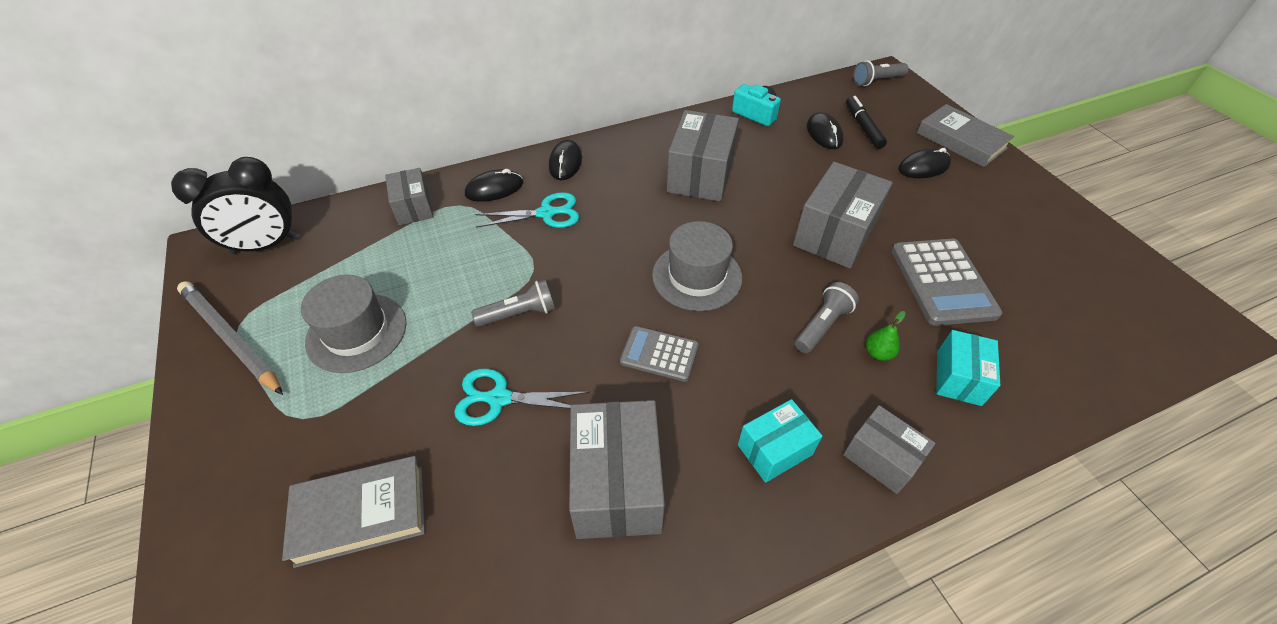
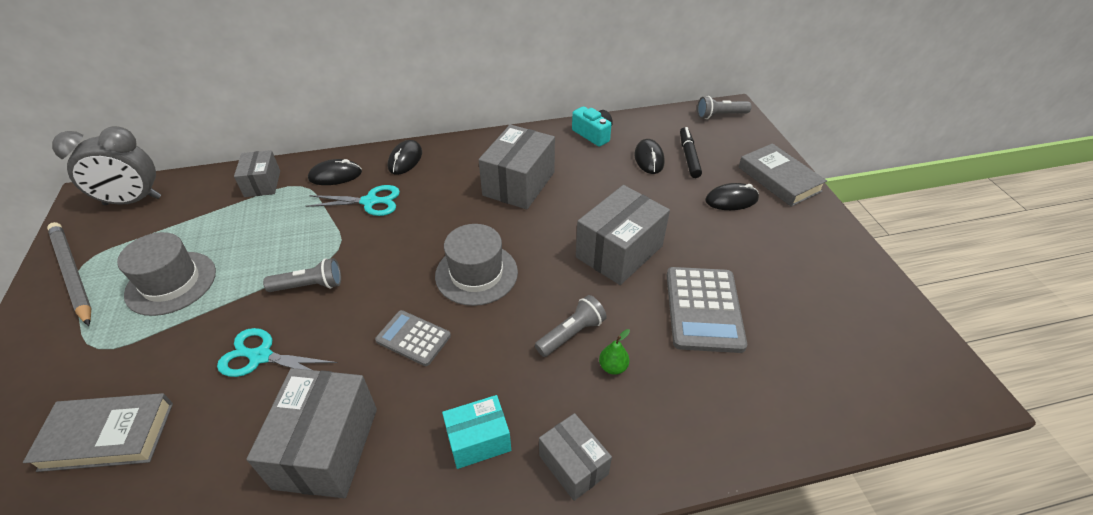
camera: 10 degrees right, 5 degrees down
black clock [171,157,300,254] -> grey clock [52,126,161,205]
turquoise box [936,330,1000,406] -> none

